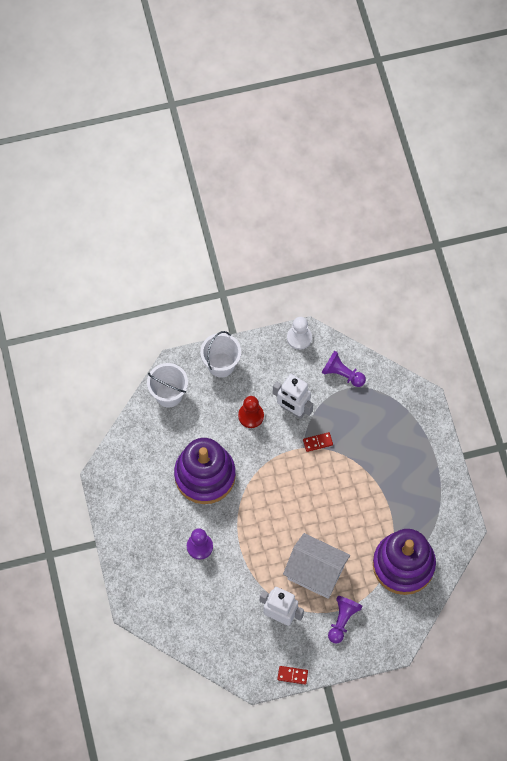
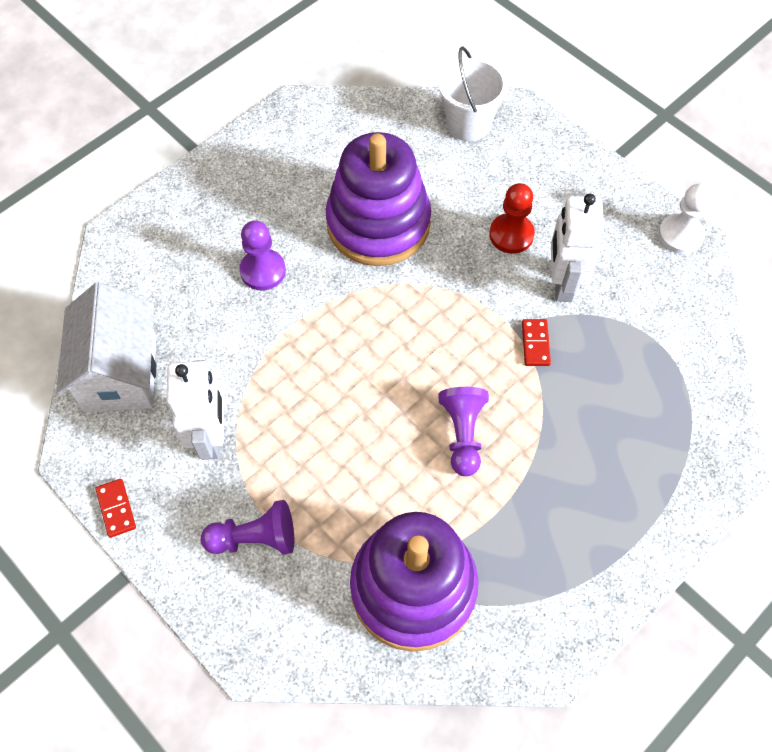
camera: 60 degrees right, 5 degrees down
white bucket [200,331,241,378] -> none
white house [283,533,350,599] -> white house moved to [56,282,157,412]
red domino [303,432,333,452] -> red domino turned 45 degrees clockwise [522,319,551,366]
purple pawn [321,351,366,387] -> purple pawn moved to [439,387,489,476]

